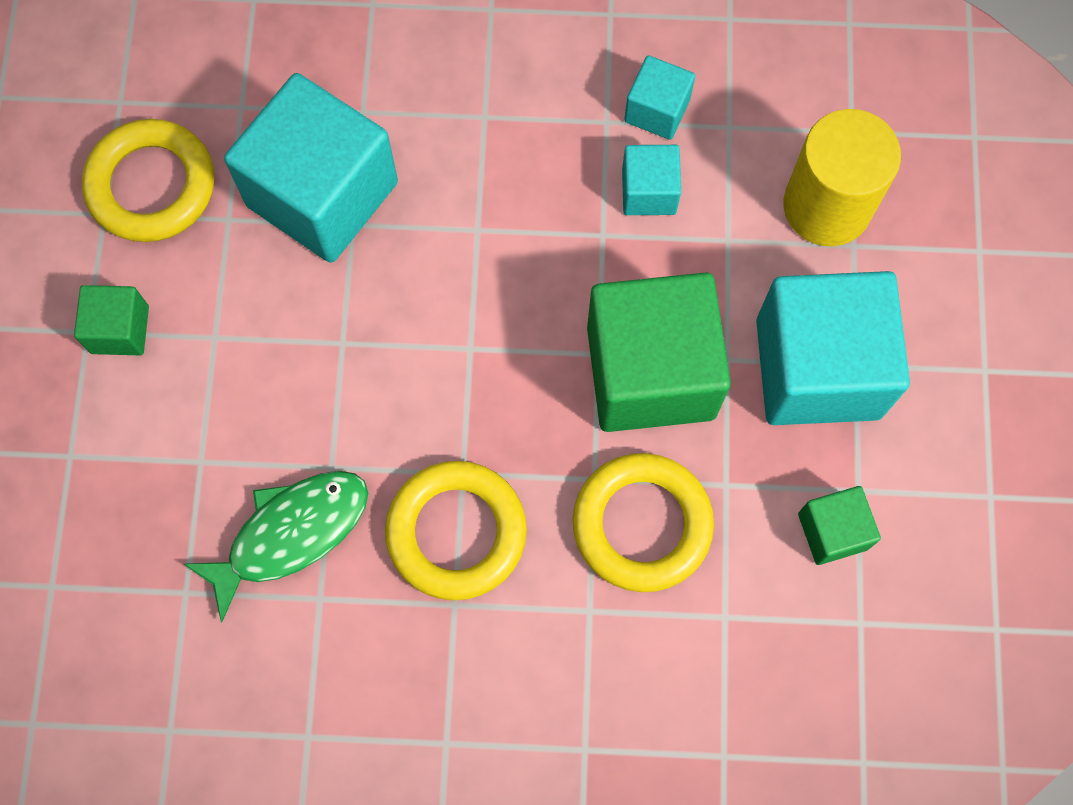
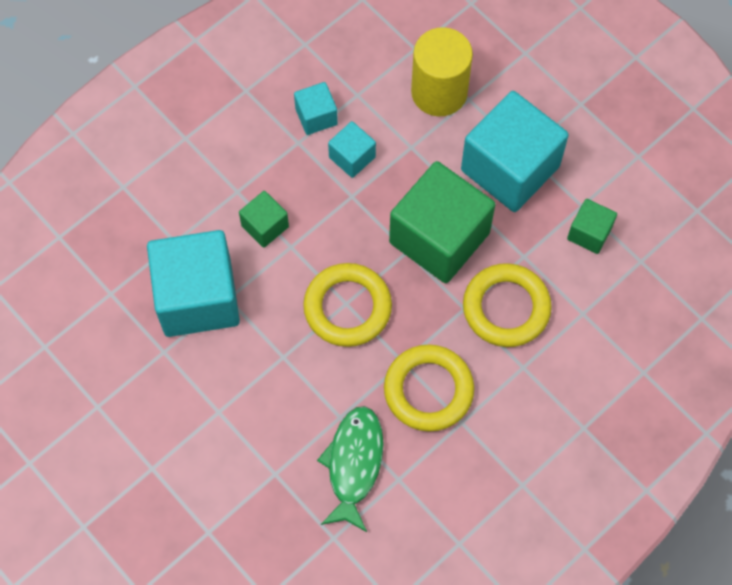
camera: 45 degrees left, 5 degrees down
green cube [74,285,149,355] -> green cube moved to [239,191,289,248]
yellow ring [82,119,214,242] -> yellow ring moved to [303,263,392,347]

